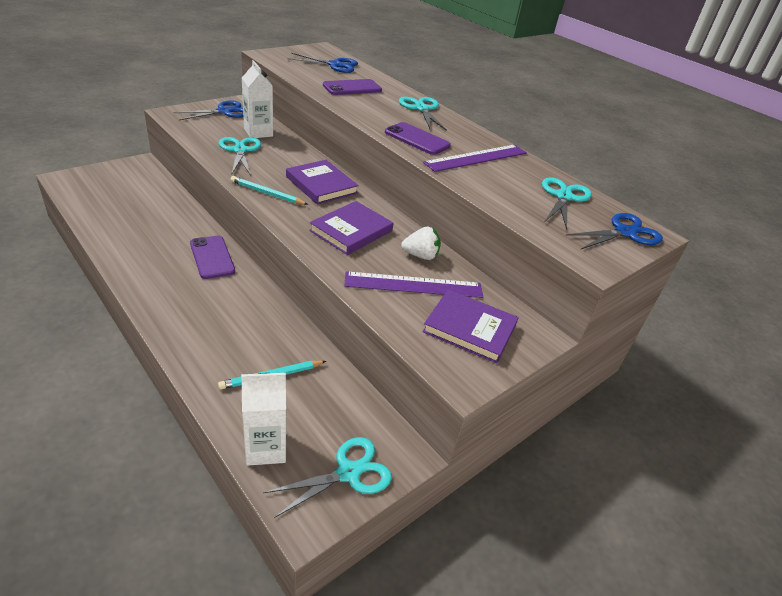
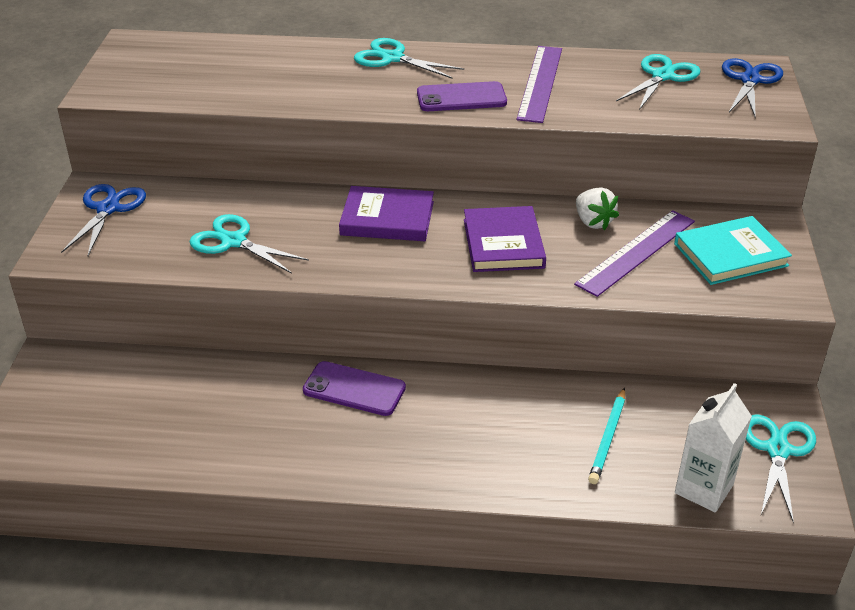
camera: 40 degrees left, 0 degrees up
turquoise pencil [230,176,308,205] -> none
white carton [242,60,273,138] -> none
blue scissors [287,53,358,73] -> none
purple phone [323,79,382,95] -> none
white strawberry [401,227,441,260] -> white strawberry turned 105 degrees clockwise [576,187,619,230]
purple book [422,289,519,363] -> turquoise book [674,216,792,285]
turquoise scissors [542,177,592,230] -> turquoise scissors turned 60 degrees clockwise [616,54,700,110]

